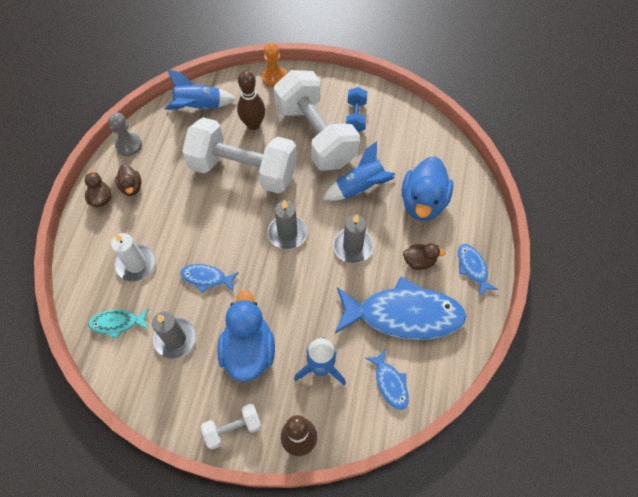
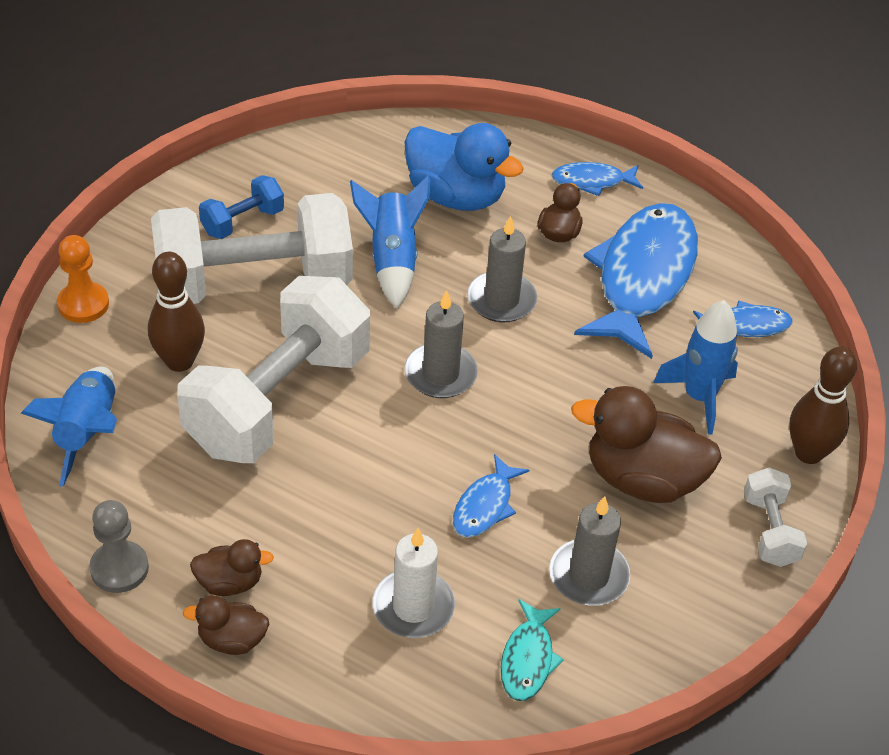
camera: 75 degrees left, 15 degrees down
blue duck [218,290,275,382] -> brown duck [571,386,722,503]
blue dumbbell [346,87,367,132] -> blue dumbbell turned 60 degrees counterclockwise [199,175,284,239]

